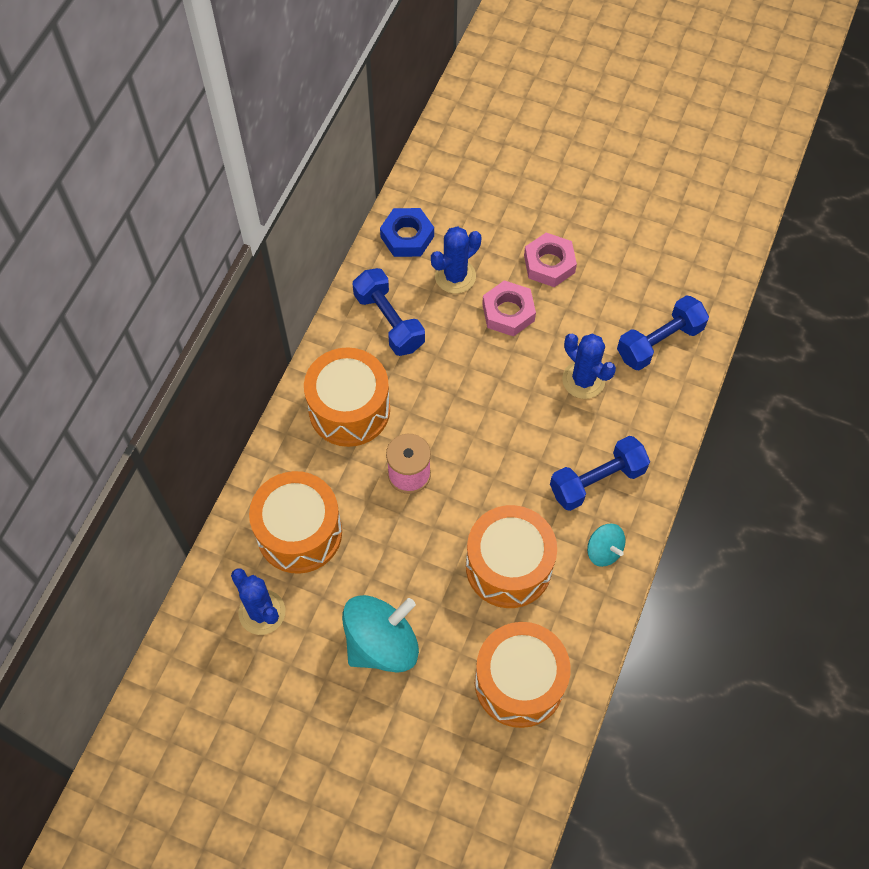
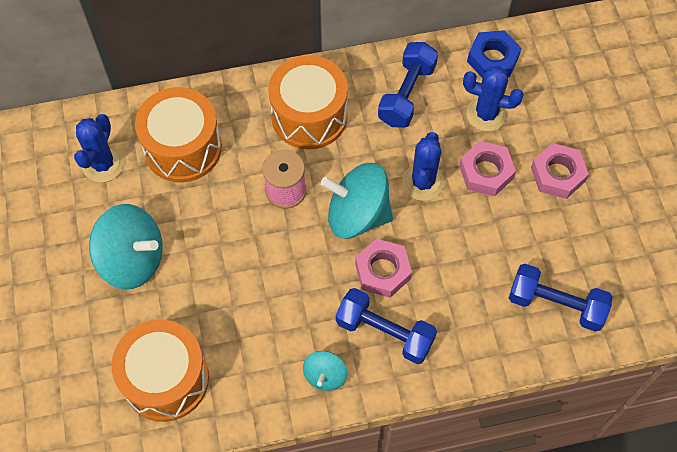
camera: 55 degrees right, 0 degrees up
orange drum [466,505,557,608] -> none
blue cactus [562,333,616,399] -> blue cactus moved to [402,132,444,201]
none -> turquoise spinning top [321,163,393,239]
none -> pink nut [355,239,412,298]

